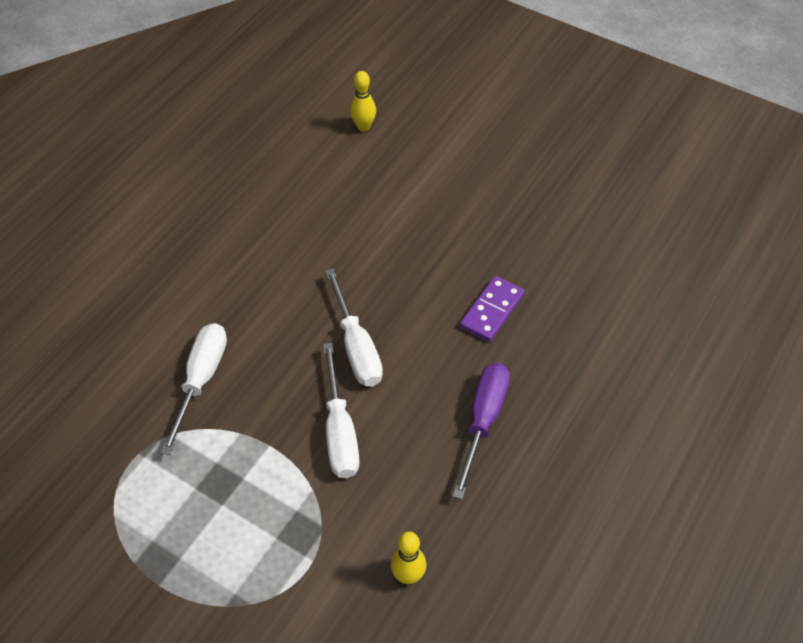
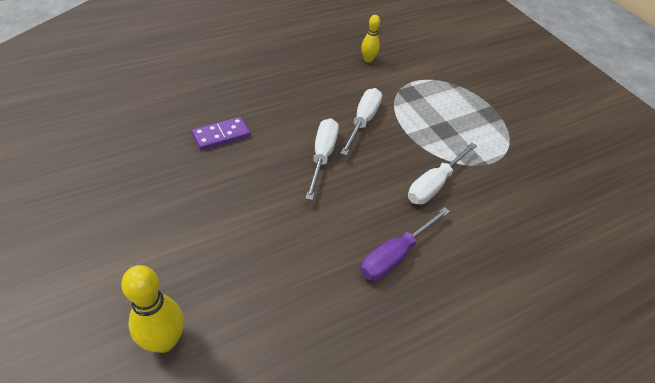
camera: 155 degrees left, 5 degrees down
yellow bowling pin [350,71,376,131] -> yellow bowling pin [121,265,184,353], size x1.62
purple screwdriver [453,363,510,499] -> purple screwdriver moved to [360,207,450,281]

